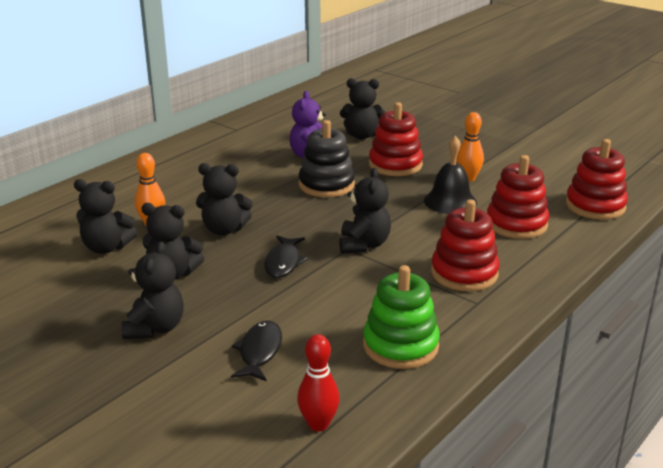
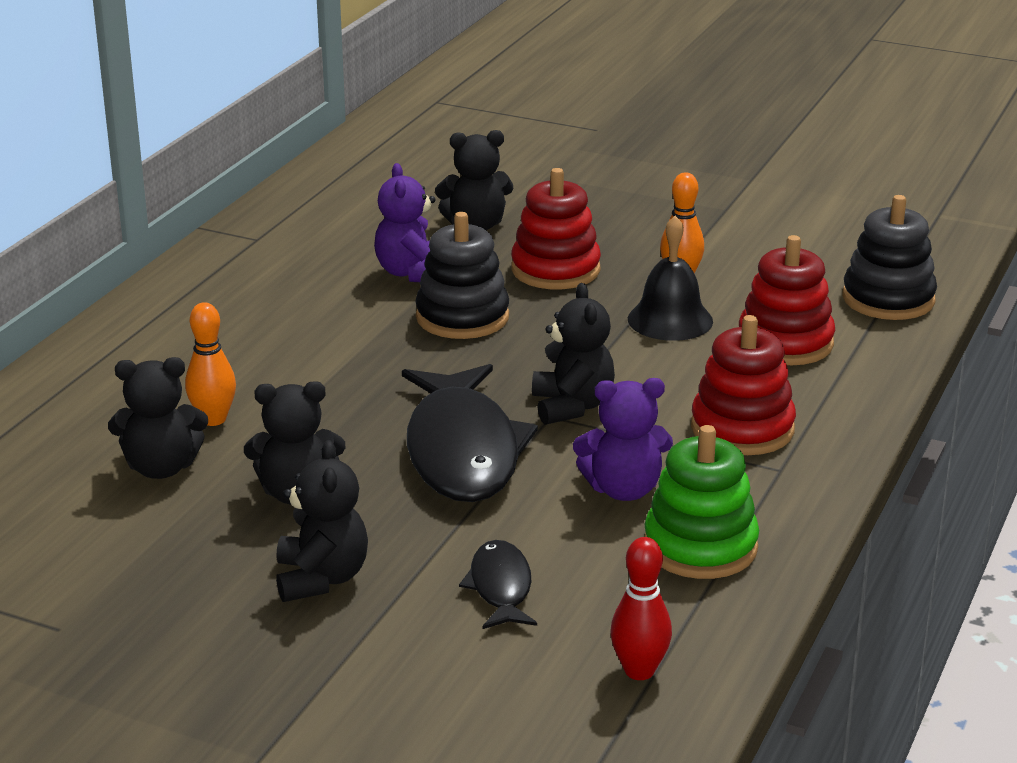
camera: 15 degrees left, 0 degrees up
black teddy bear [196,163,253,235] -> none
black fish [264,235,307,278] -> black fish [402,364,538,502], size x2.03
red stacking toy [566,139,628,220] -> black stacking toy [842,195,937,320]
none -> purple teddy bear [573,378,673,501]

